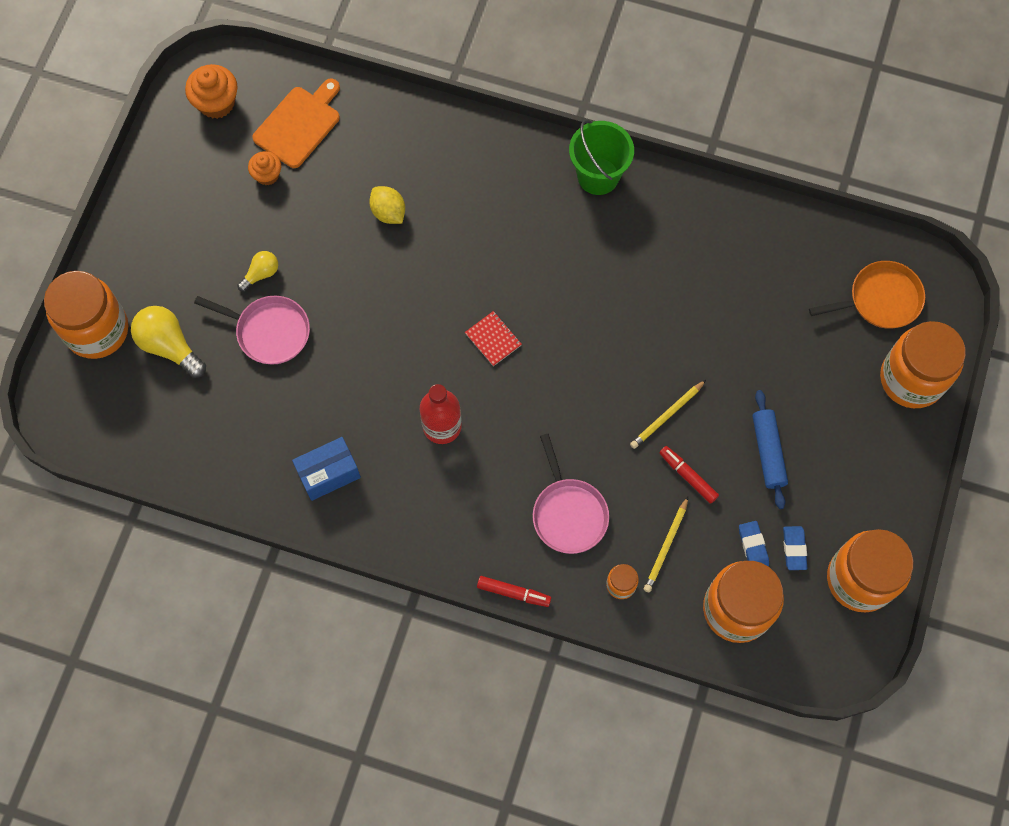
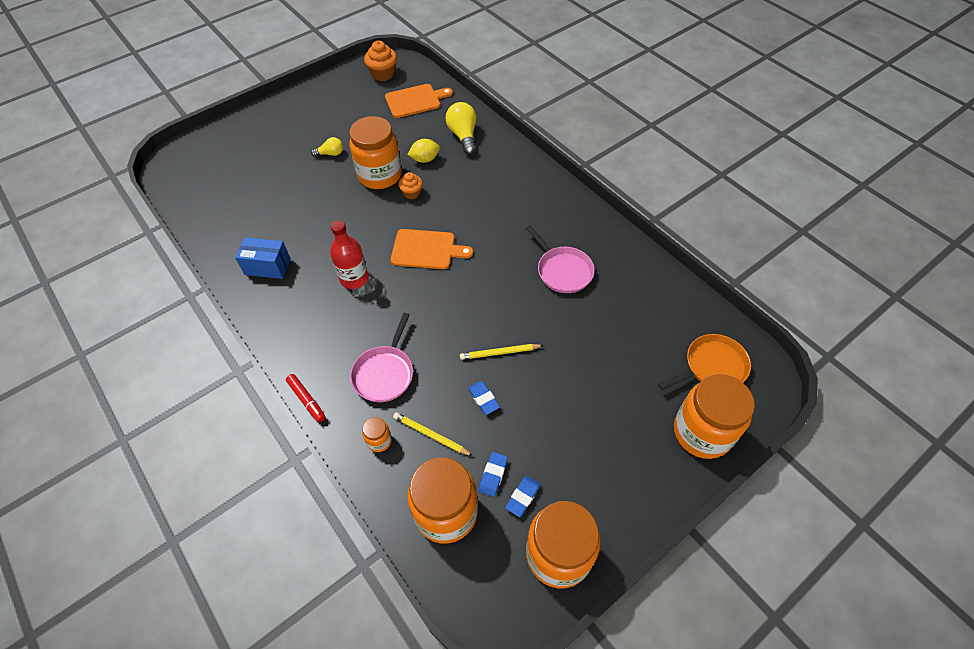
camera: 35 degrees right, 15 degrees down
orange jar [44,271,128,359] -> orange jar moved to [349,116,402,189]
yellow light bulb [131,306,206,378] -> yellow light bulb moved to [445,102,476,155]
pink pan [194,296,310,364] -> pink pan moved to [526,225,595,293]
orange cupcake [248,151,281,186] -> orange cupcake moved to [398,172,423,199]
yellow lemon [369,186,405,224] -> yellow lemon turned 75 degrees clockwise [407,139,440,163]
red notebook [465,311,522,366] -> orange cutting board [391,229,473,269]
green bucket [569,120,634,195] -> none
yellow pencil [644,497,688,592] -> yellow pencil turned 60 degrees clockwise [393,412,473,456]
red marker [659,446,719,504] -> blue eraser [468,381,500,415]
blue rolling pin [752,390,788,509] -> none
orange pan [809,261,925,329] -> orange pan turned 45 degrees counterclockwise [658,334,751,390]

